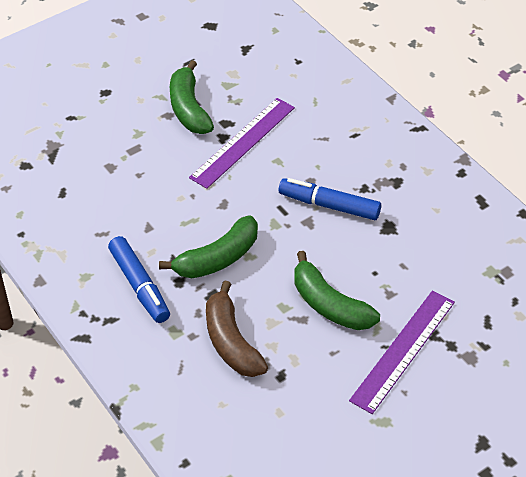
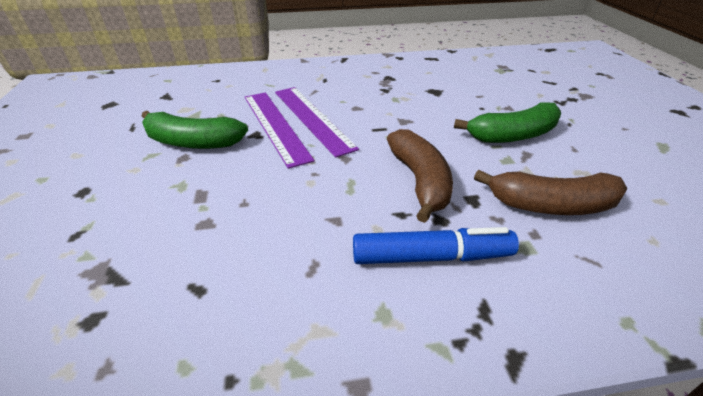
camera: 65 degrees left, 10 degrees down
green banana [159,216,258,278] -> brown banana [387,129,453,223]
blue marker [279,178,381,220] -> none
purple ruler [349,290,455,414] -> purple ruler moved to [275,87,359,158]

